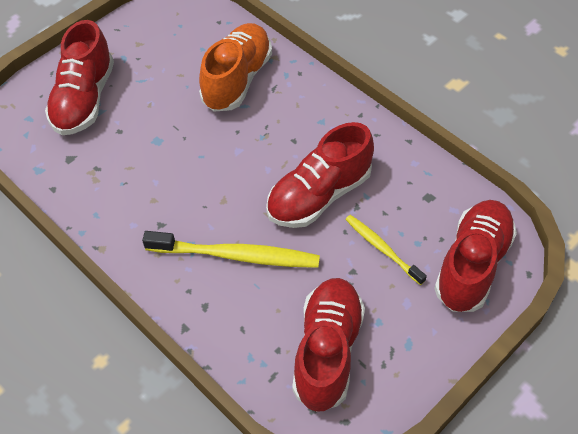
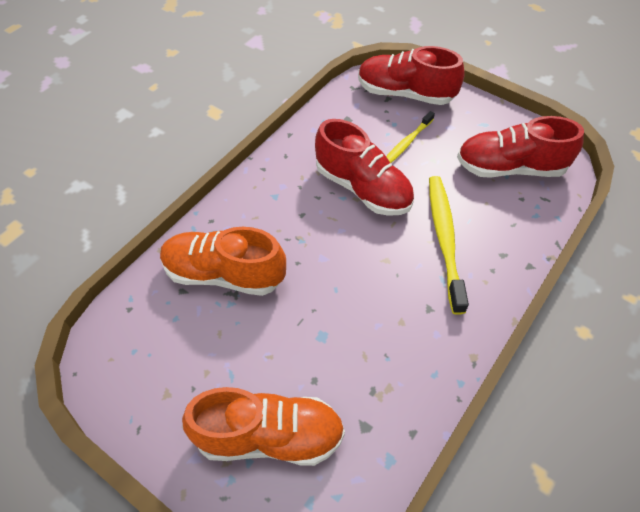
camera: 100 degrees left, 0 degrees up
red shoe [45,20,114,135] -> orange shoe [182,387,345,466]

